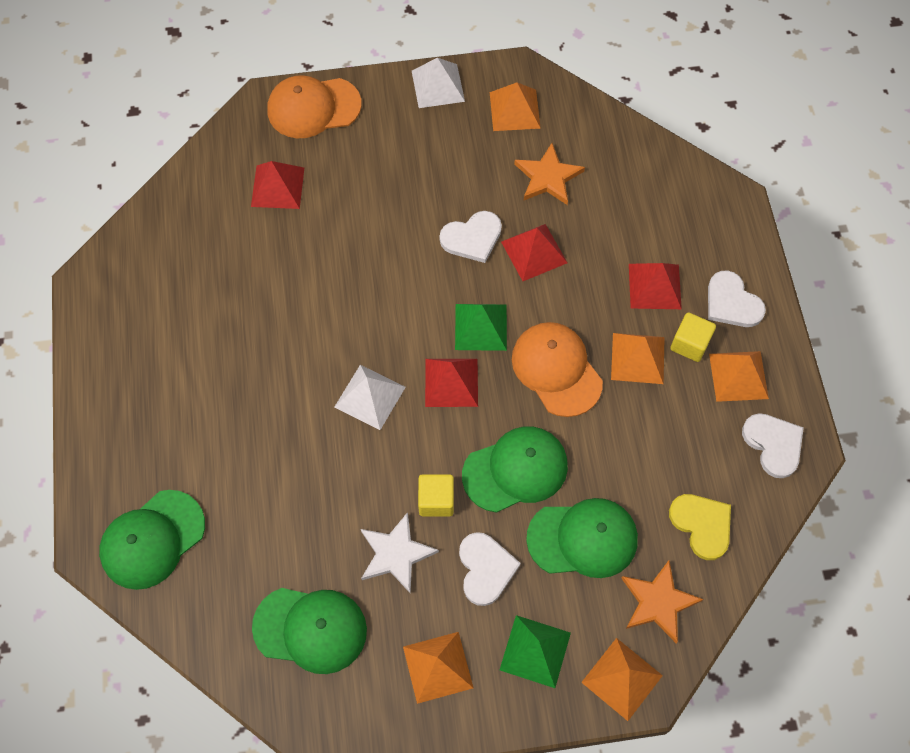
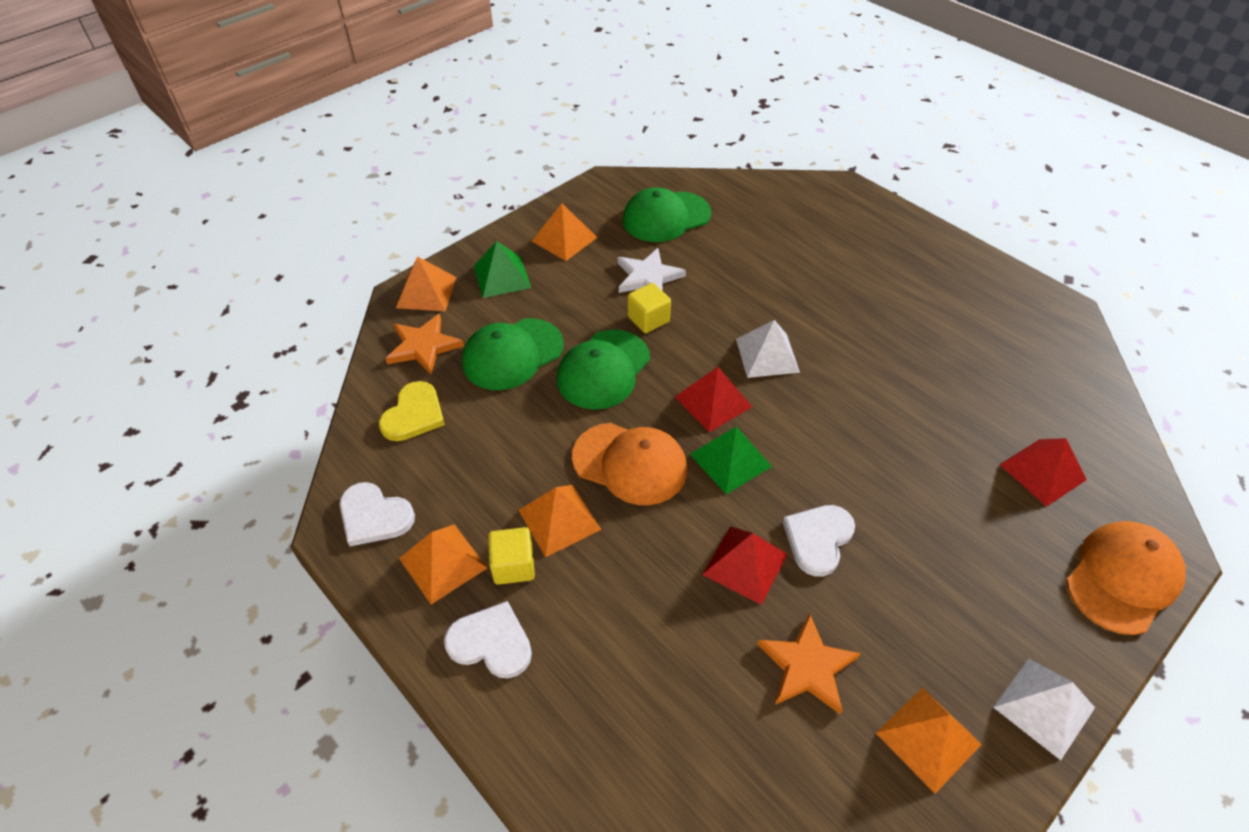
camera: 145 degrees right, 15 degrees down
green cap [99,490,205,590] -> none
white heart [459,532,521,606] -> none
red pyramid [629,263,682,309] -> none
yellow heart [669,494,731,560] -> yellow heart turned 90 degrees counterclockwise [379,381,445,441]

